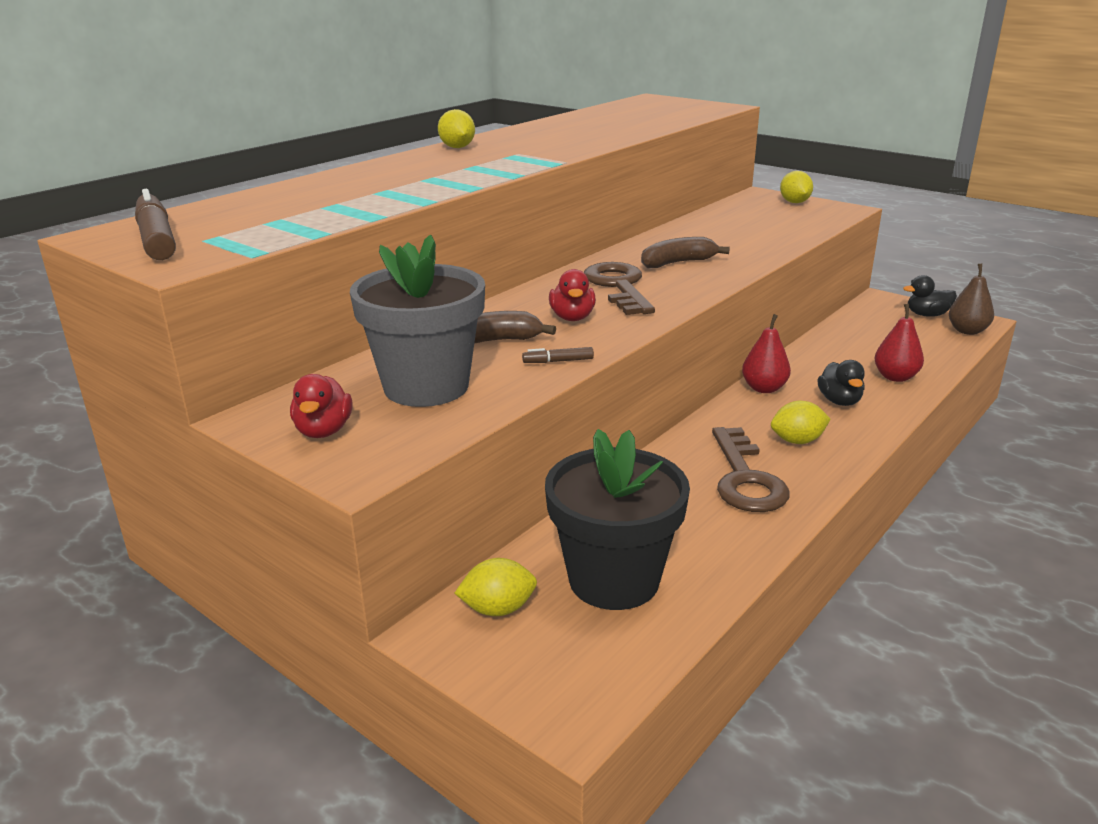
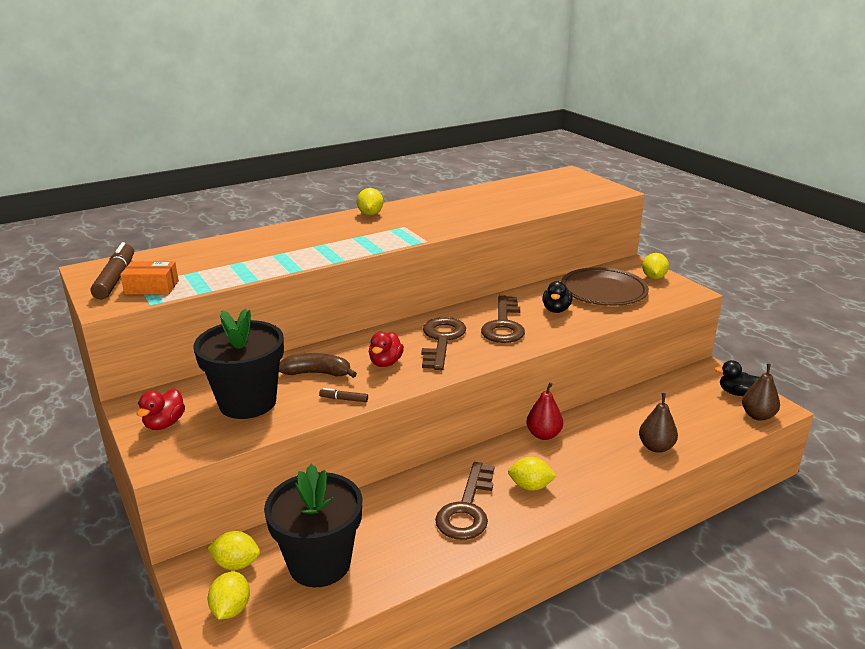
camera: 20 degrees right, 0 degrees up
grey flower pot [350,235,485,407] -> black flower pot [193,309,284,419]
brown banana [641,237,730,268] -> brown key [481,295,525,343]
black duck [818,360,865,406] -> black duck moved to [542,281,573,313]
red pear [875,304,924,382] -> brown pear [639,393,678,453]
none -> orange box [120,261,179,294]
none -> yellow lemon [208,572,250,619]
none -> brown plate [561,267,649,306]

